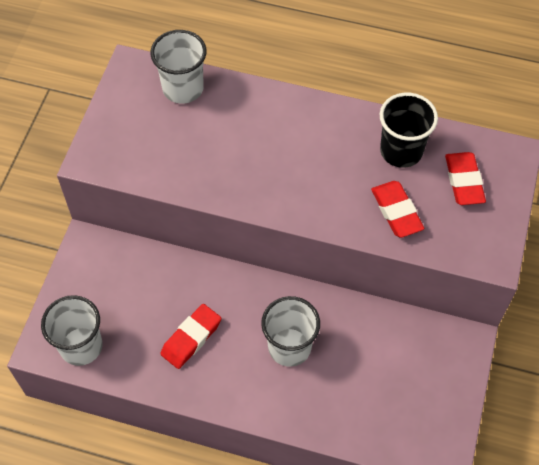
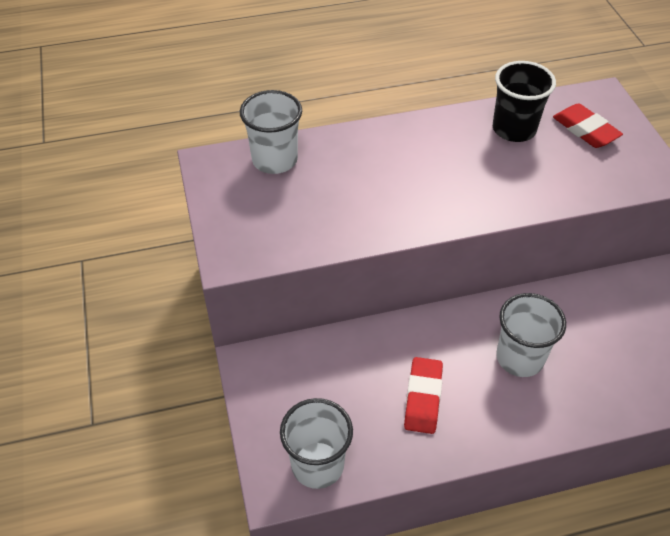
camera: 30 degrees left, 10 degrees down
red eraser [371,181,425,238] -> none

